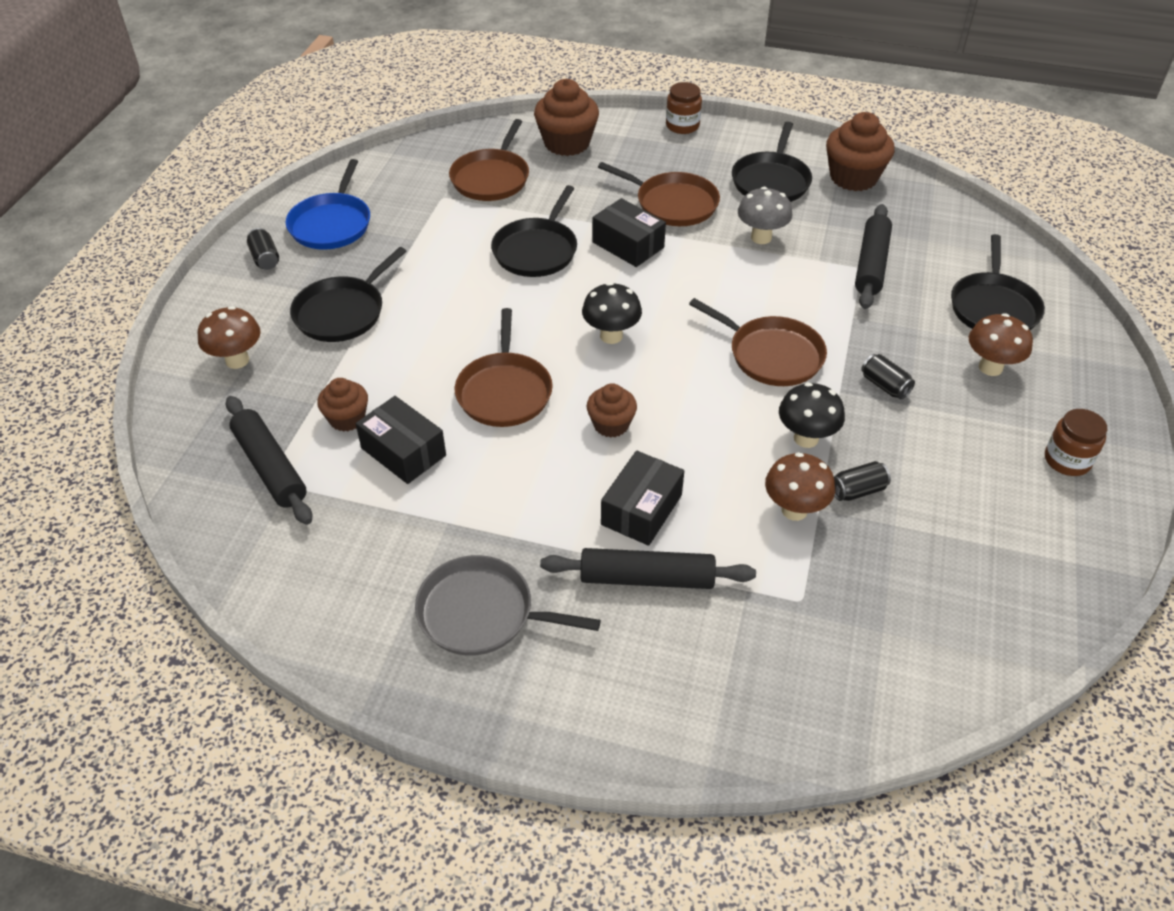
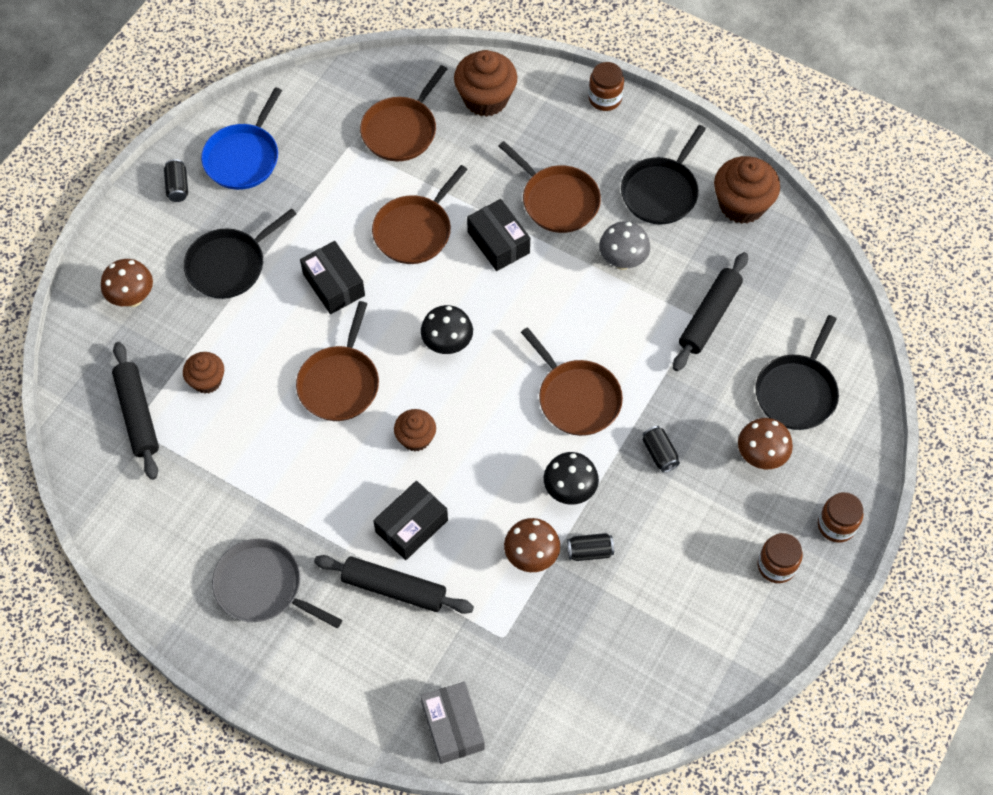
camera: 15 degrees right, 15 degrees up
black box [356,396,446,484] -> black box moved to [300,241,365,314]
black pan [491,185,577,277] -> brown pan [372,165,468,264]
none -> grey box [421,681,485,764]
none -> brown jar [818,492,863,543]

